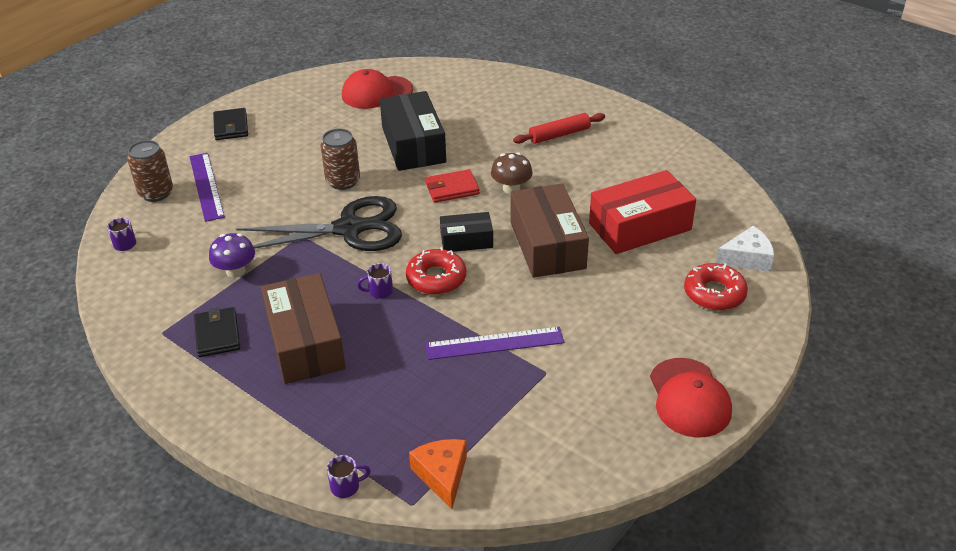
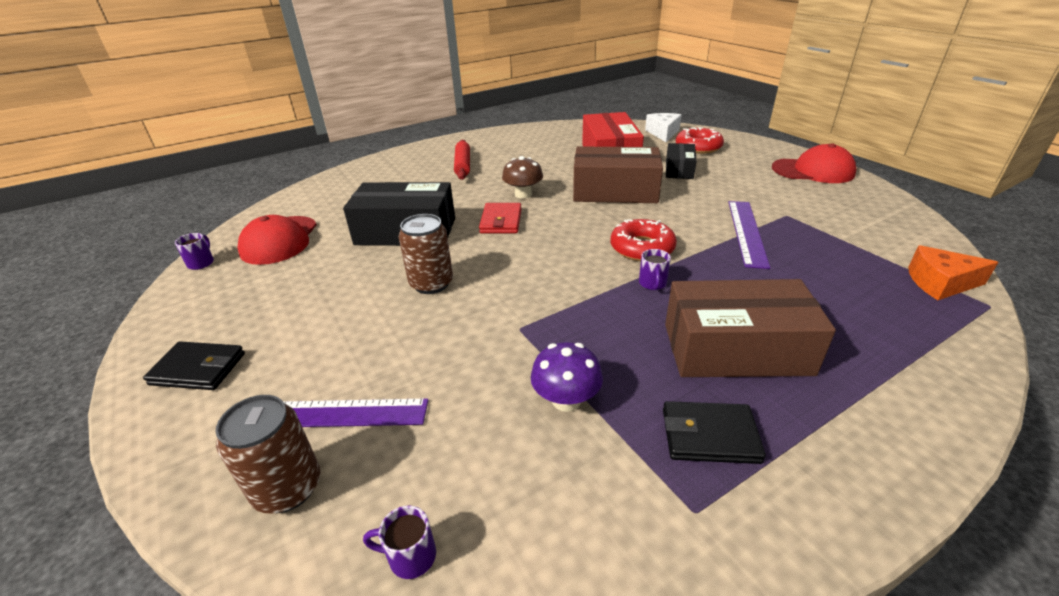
camera: 70 degrees left, 5 degrees down
black scissors [236,196,402,251] -> none
purple mug [327,455,371,498] -> purple mug moved to [175,233,214,270]
black box [440,212,493,252] -> black box moved to [666,143,697,179]

